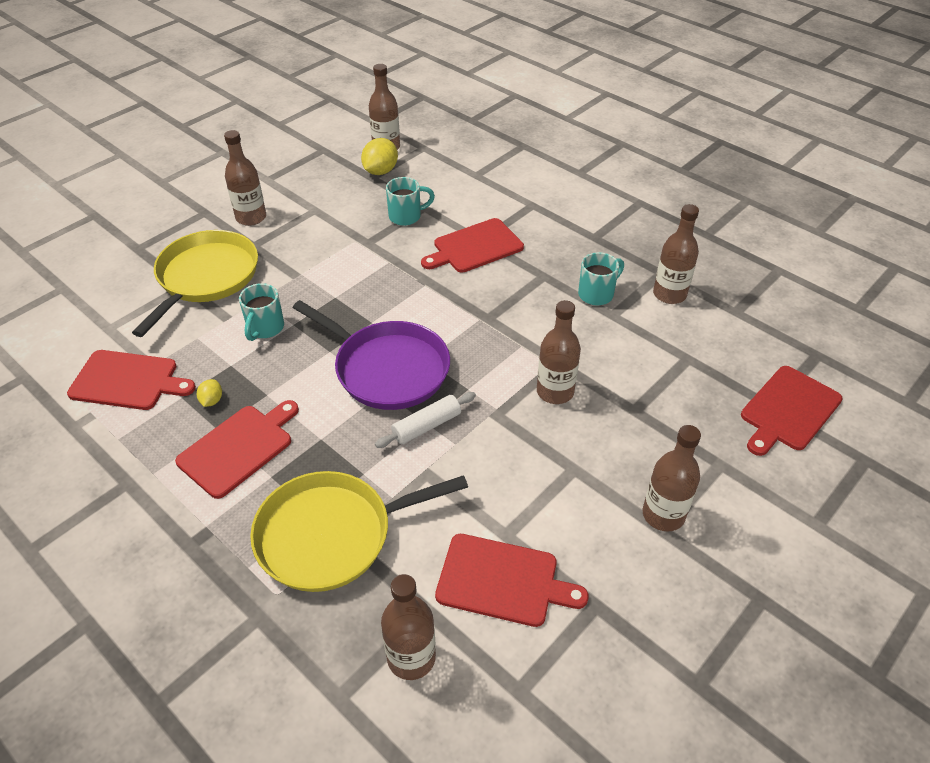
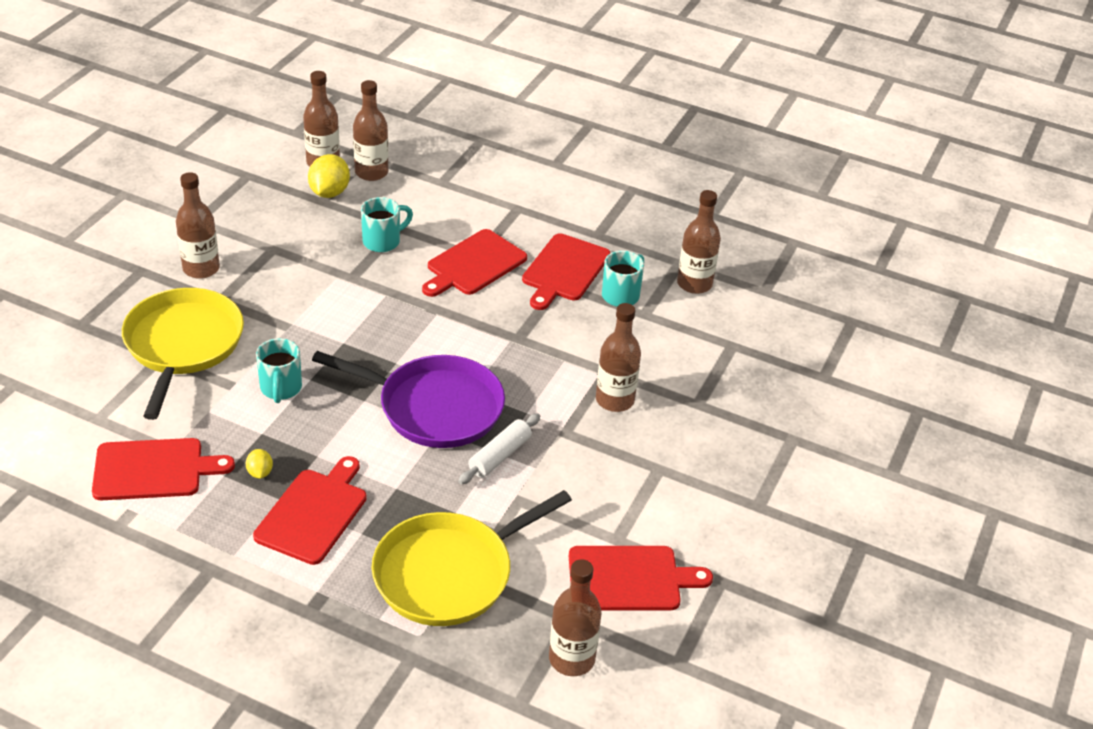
camera: 20 degrees left, 5 degrees down
brown bottle [643,425,701,532] -> brown bottle moved to [353,80,388,181]
red cutting board [741,366,843,456] -> red cutting board moved to [522,233,610,310]

